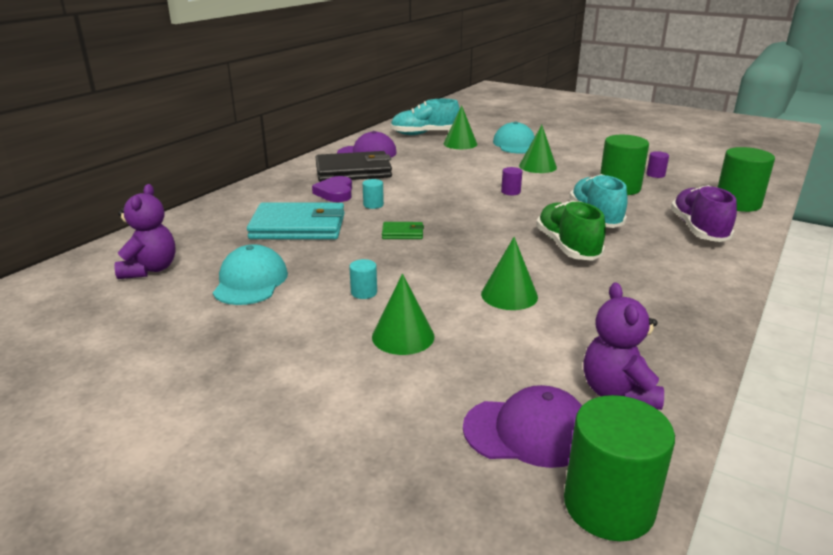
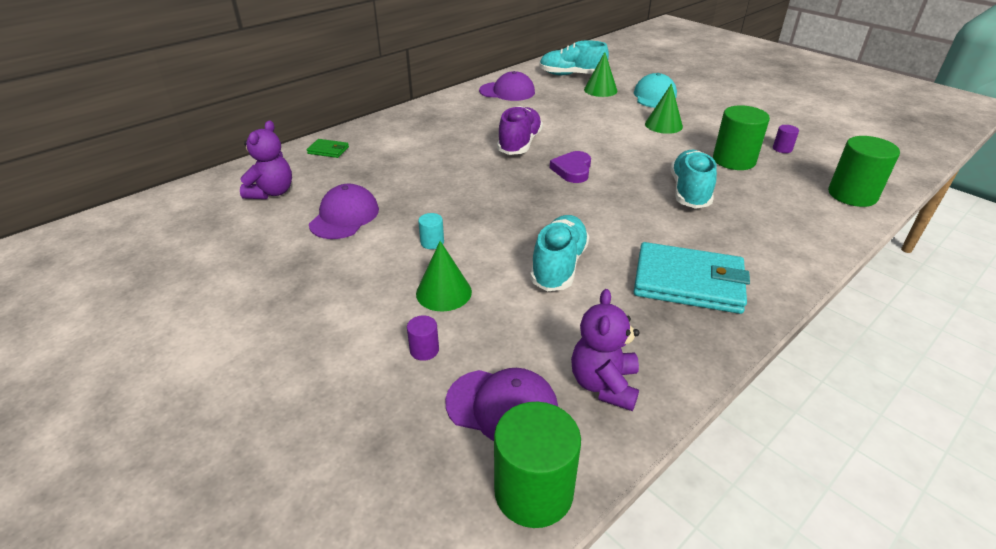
camera: 15 degrees right, 10 degrees up
turquoise cap [213,244,288,305] -> purple cap [309,184,379,239]
turquoise wallet [247,202,345,240] -> turquoise wallet moved to [634,242,750,314]
purple heart [312,176,352,202] -> purple heart moved to [550,151,591,183]
black wallet [315,151,392,182] -> none
turquoise cylinder [362,179,384,209] -> none
green wallet [382,222,424,239] -> green wallet moved to [307,139,349,158]
green cone [481,237,538,310] -> turquoise shoe [530,215,590,291]
purple cylinder [501,167,522,195] -> purple cylinder moved to [407,315,439,361]
green shoe [536,200,606,261] -> none
purple shoe [671,185,737,242] -> purple shoe moved to [497,106,543,155]

